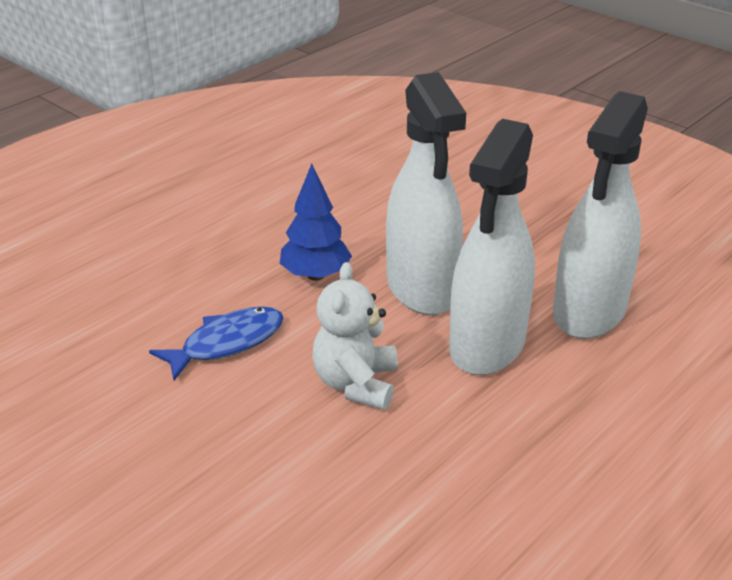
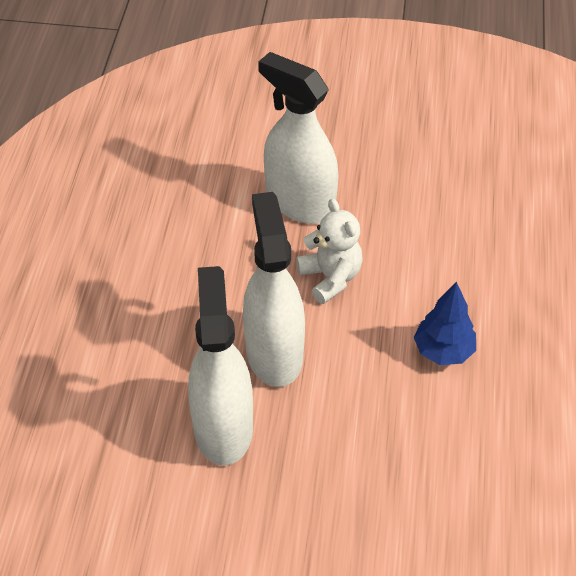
camera: 145 degrees right, 15 degrees up
blue fish [149,306,284,381] -> none
white spray bottle [386,72,466,315] -> white spray bottle moved to [258,52,338,224]

